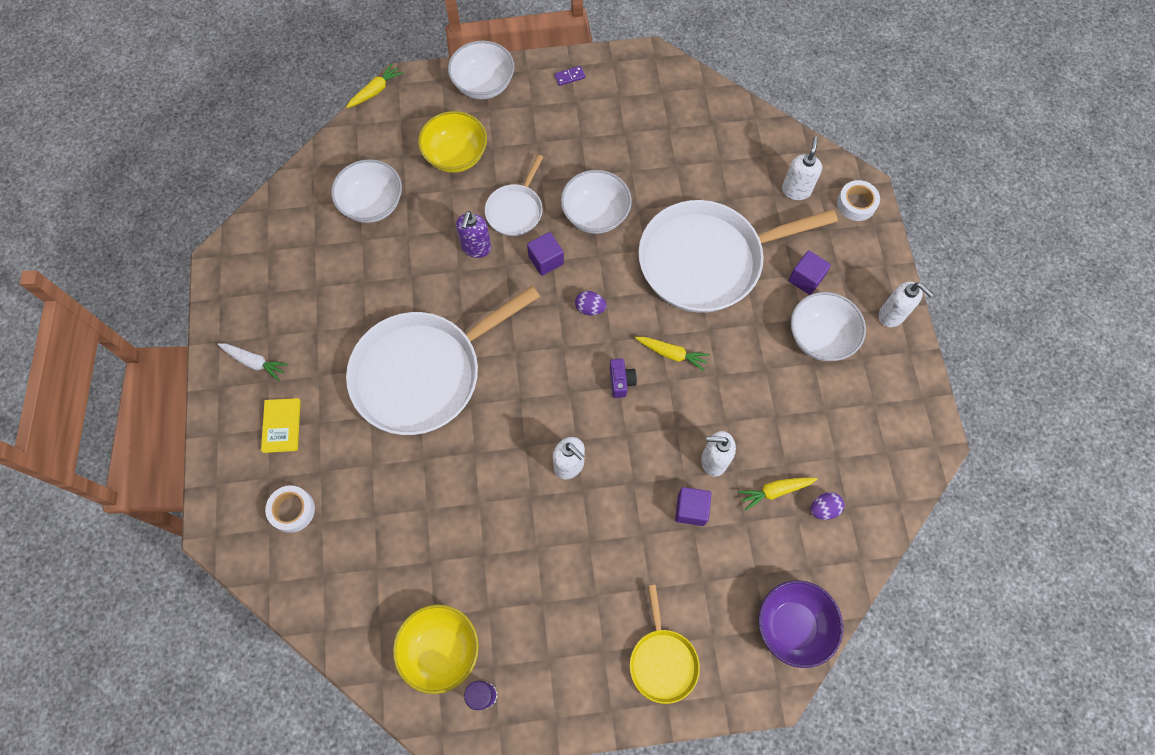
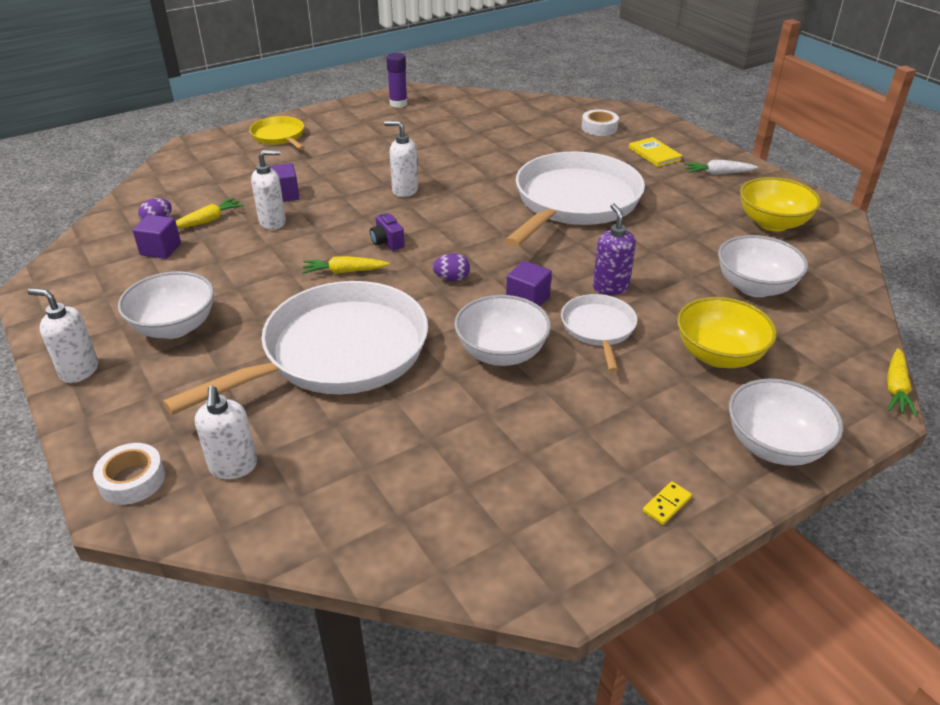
camera: 155 degrees right, 30 degrees down
yellow bowl [393,604,479,694] -> yellow bowl moved to [740,177,821,232]
purple domino [555,66,586,86] -> yellow domino [643,481,692,525]
purple bowl [758,580,843,668] -> none
purple cube [788,250,831,295] -> purple cube moved to [132,215,181,259]

